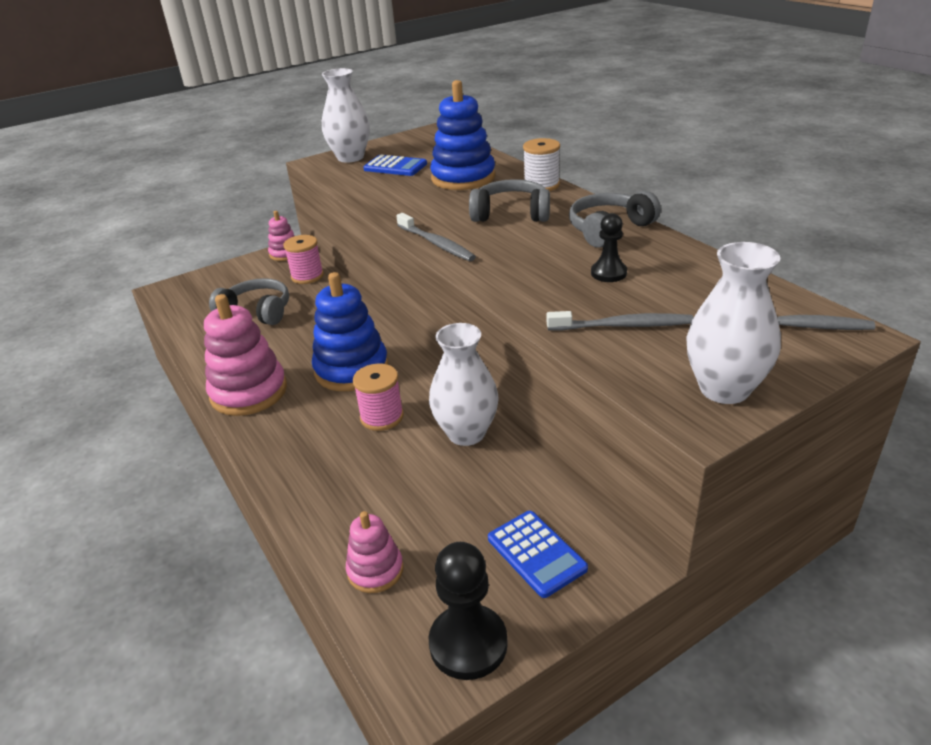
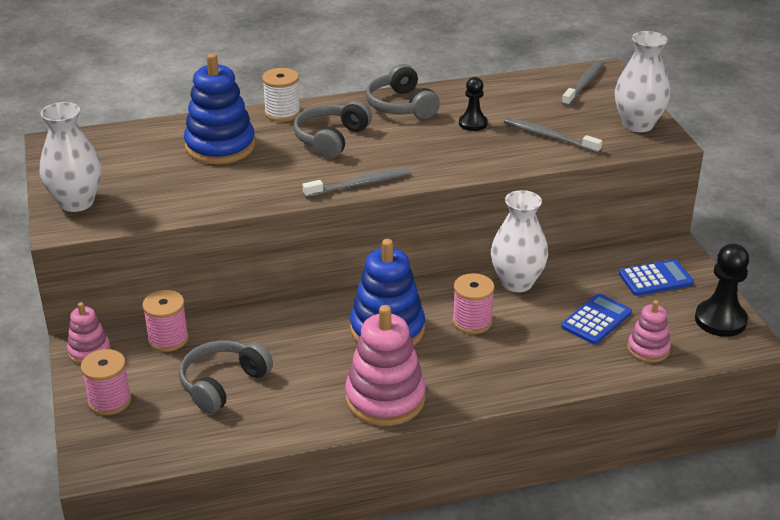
camera: 75 degrees left, 0 degrees up
blue calculator [363,155,427,176] -> blue calculator moved to [561,293,632,344]
grey toothbrush [547,311,694,331] -> grey toothbrush turned 75 degrees counterclockwise [504,118,602,153]
none -> pink spool [81,349,131,415]

